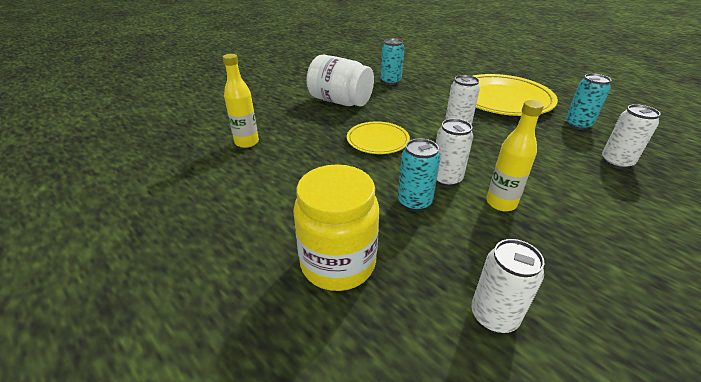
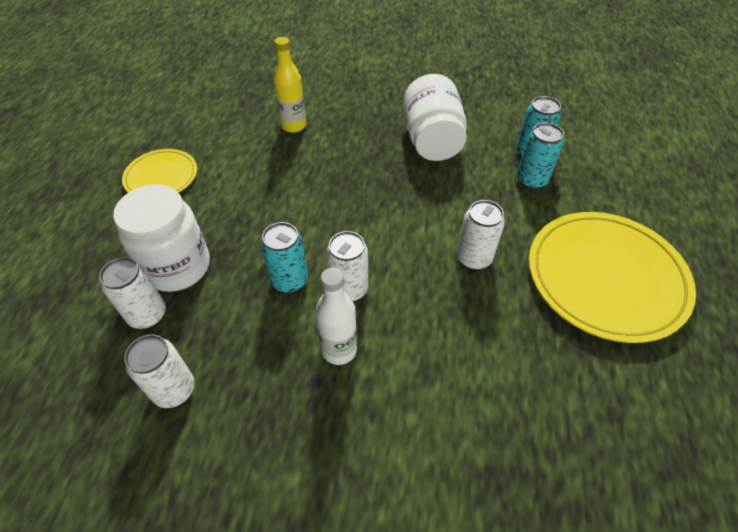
camera: 55 degrees right, 15 degrees up
yellow jar [293,164,379,291] -> white jar [113,184,210,292]
yellow plate [347,121,410,154] -> yellow plate moved to [122,149,197,193]
yellow bottle [486,100,544,211] -> white bottle [315,268,357,365]
turquoise can [566,73,611,130] -> turquoise can moved to [517,123,564,190]
white can [602,104,660,169] -> white can moved to [99,257,166,329]

